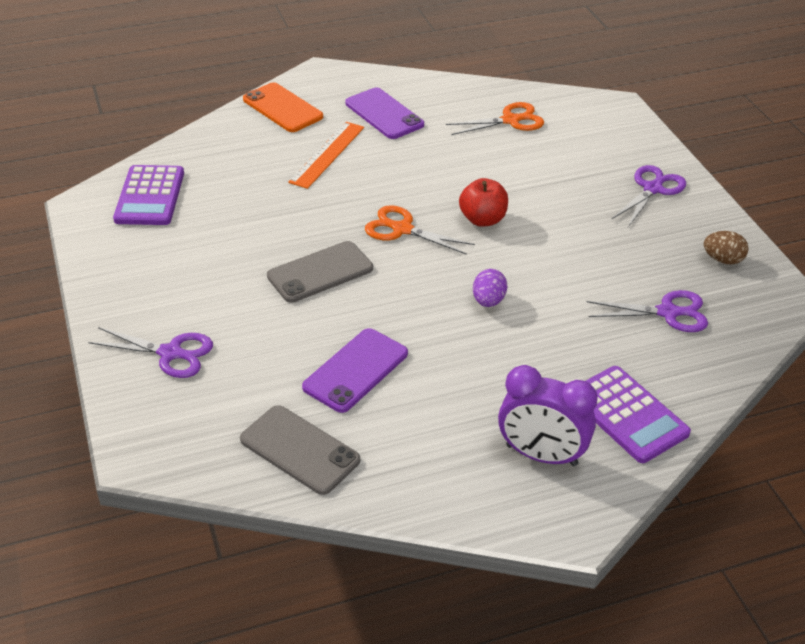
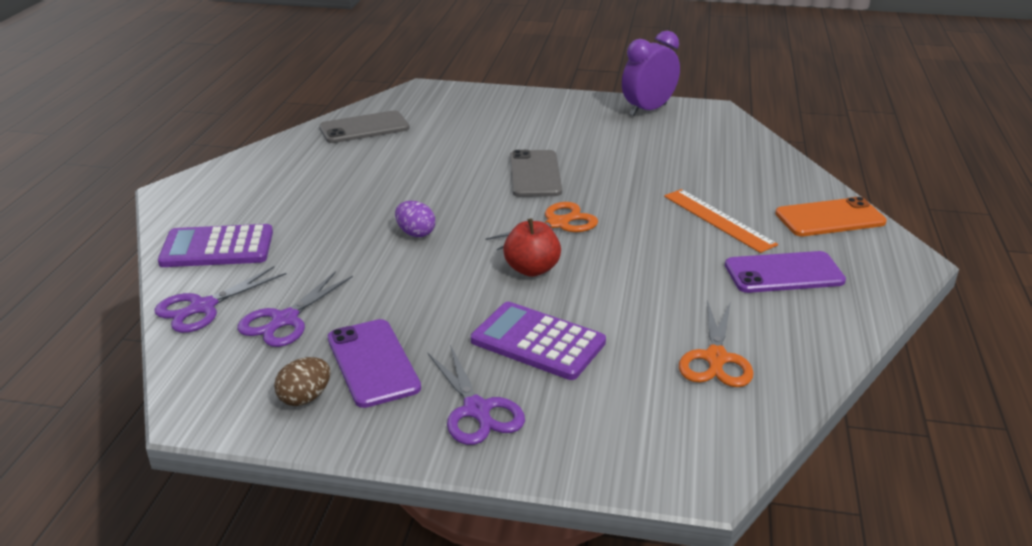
camera: 120 degrees right, 10 degrees down
purple scissors [88,327,213,378] -> purple scissors moved to [155,266,286,333]
purple calculator [113,165,184,225] -> purple calculator moved to [471,302,606,380]
purple phone [302,328,408,413] -> purple phone moved to [328,319,421,408]
purple clock [498,365,598,466] -> purple clock moved to [622,31,680,116]

